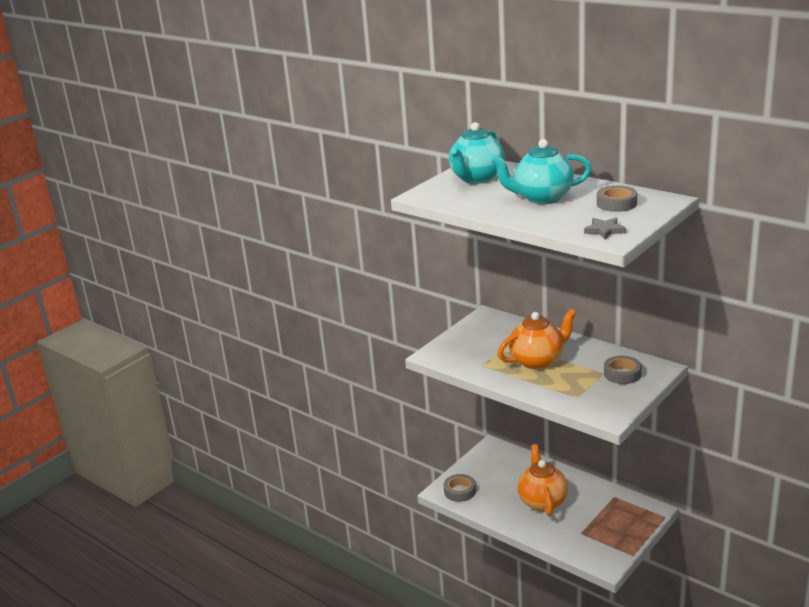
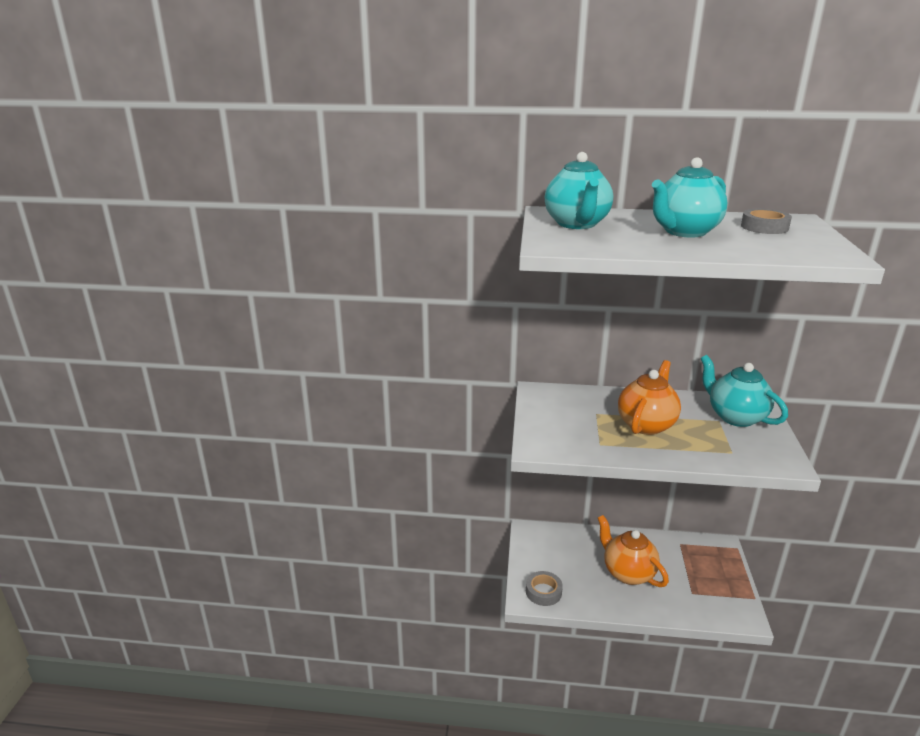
camera: 35 degrees left, 0 degrees up
grey star [584,218,626,240] -> none
grey tape [604,356,642,384] -> turquoise teapot [701,355,788,427]

